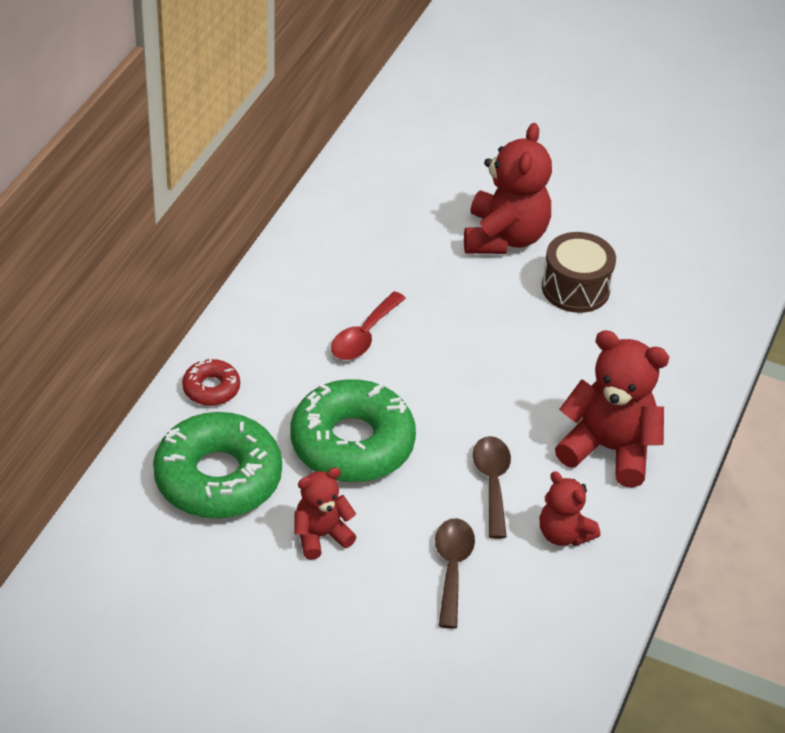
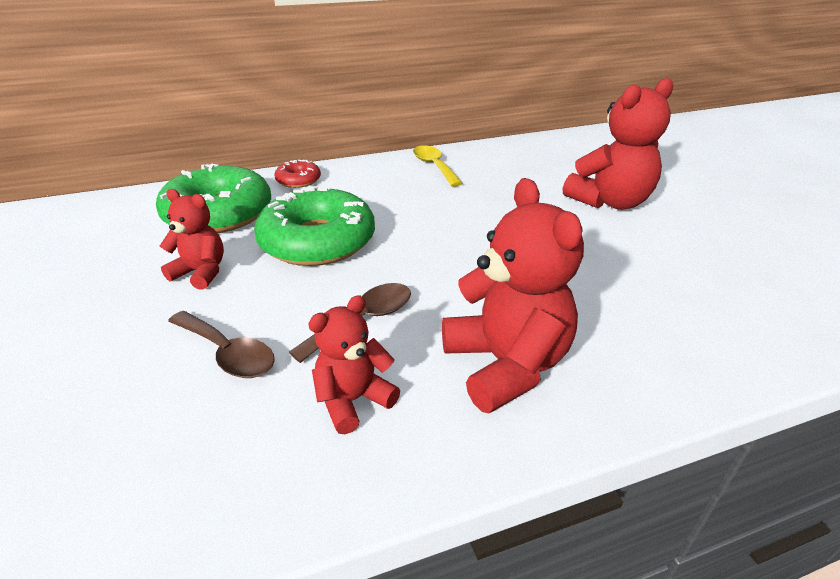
camera: 50 degrees right, 10 degrees down
red spoon [331,291,406,360] -> none
brown spoon [435,518,475,629] -> brown spoon turned 75 degrees clockwise [168,311,275,378]
red teddy bear [540,471,600,546] -> red teddy bear turned 45 degrees clockwise [308,295,400,434]
brown drum [542,232,616,313] -> none
none -> yellow spoon [413,145,463,187]

